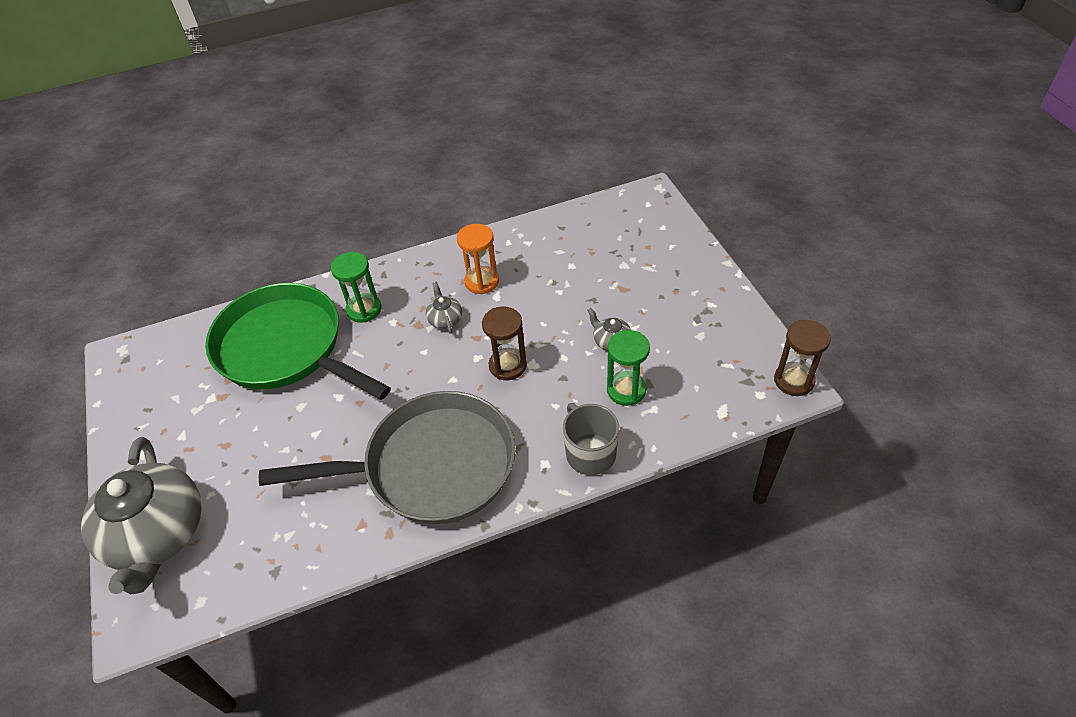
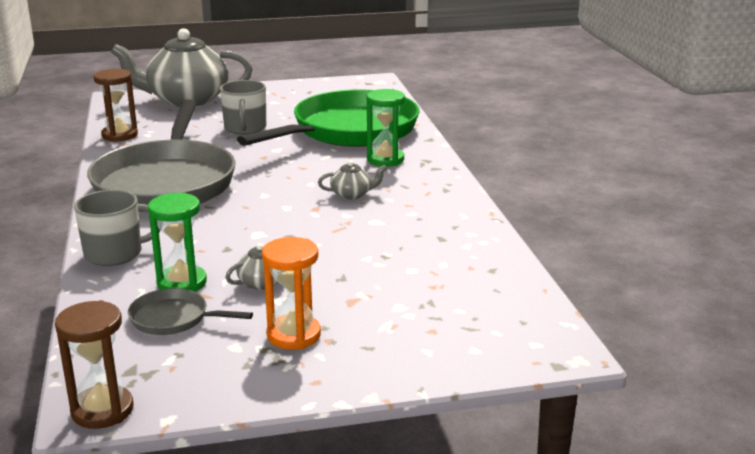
camera: 95 degrees right, 25 degrees down
orange hourglass [457,224,499,294] -> orange hourglass moved to [262,237,321,349]
brown hourglass [482,306,527,380] -> brown hourglass moved to [94,69,138,142]
none -> grey pan [128,288,253,335]
none -> grey mug [220,80,266,135]

